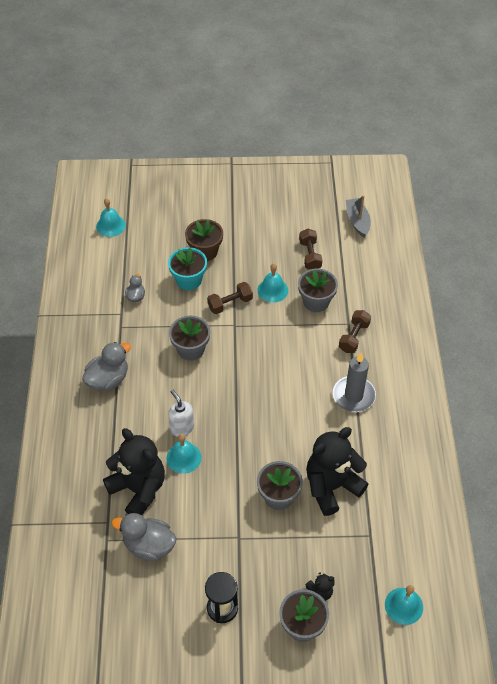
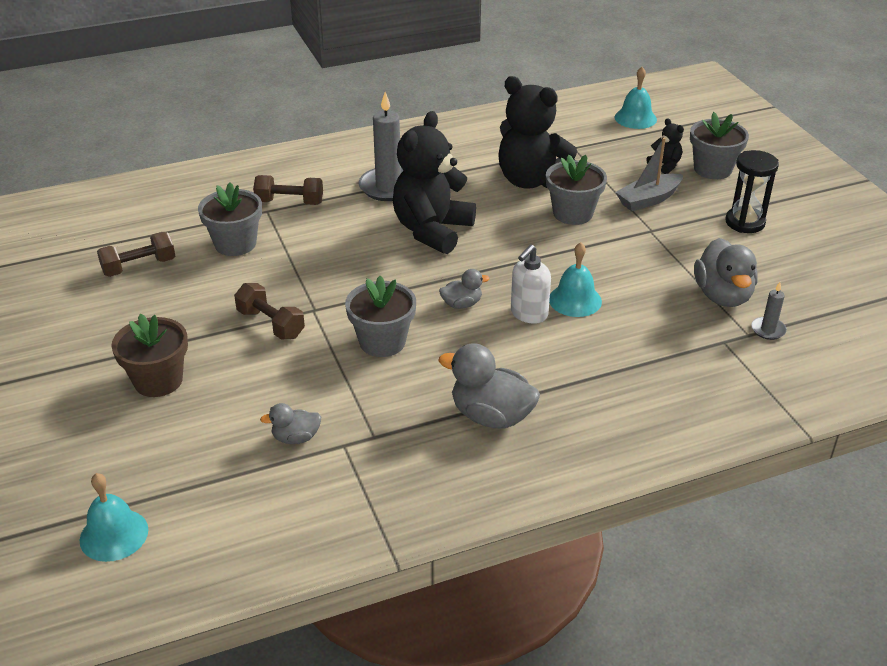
camera: 110 degrees left, 15 degrees down
black teddy bear [103,428,165,515] -> black teddy bear moved to [393,111,476,254]
turquoise flower pot [168,247,207,290] -> none
turquoise bell [257,264,288,303] -> none
grey boat [346,195,371,237] -> grey boat moved to [616,137,683,211]
none -> grey duck [439,269,490,309]
none -> grey candle [751,282,787,340]

